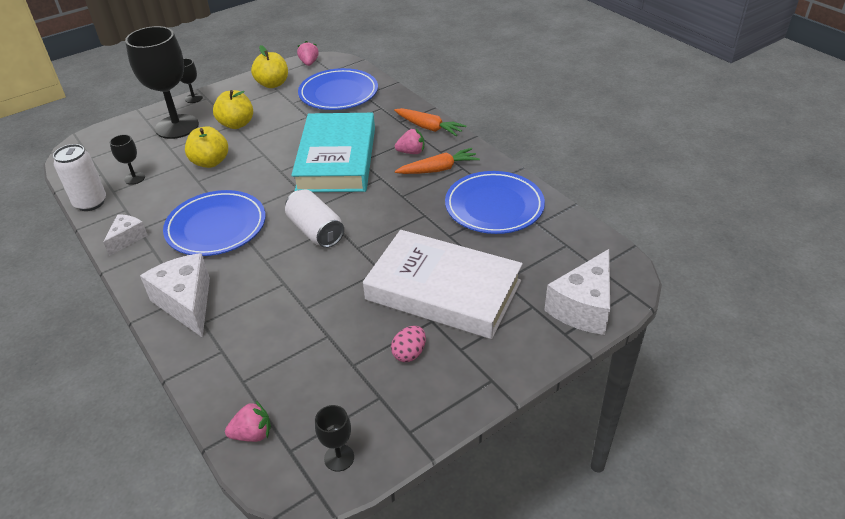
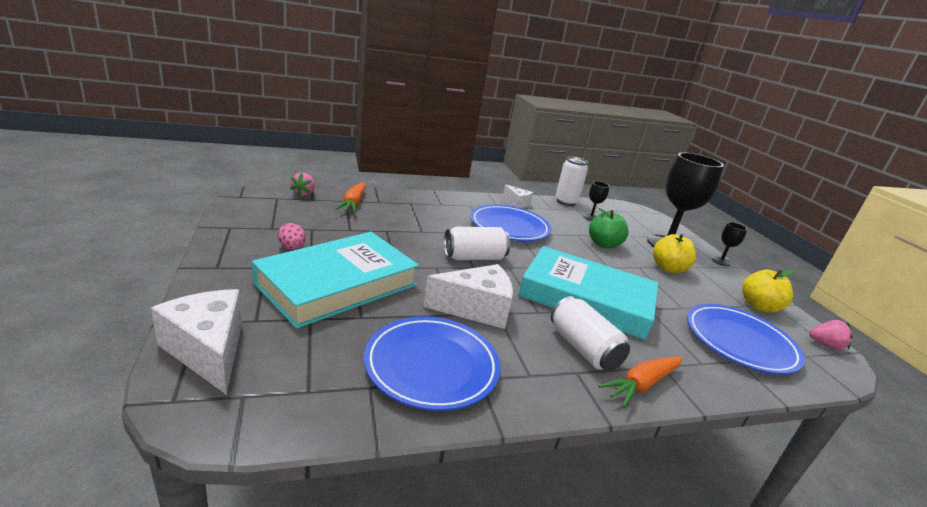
camera: 105 degrees right, 15 degrees down
white cheese [140,253,210,338] -> white cheese moved to [423,264,513,329]
yellow apple [185,126,228,168] -> green apple [589,208,629,248]
black goblet [315,405,354,472] -> none
white book [363,230,523,339] -> turquoise book [252,232,419,329]
pink strawberry [395,129,424,154] -> white can [551,296,630,371]
orange carrot [395,148,480,174] -> orange carrot moved to [335,182,366,213]

